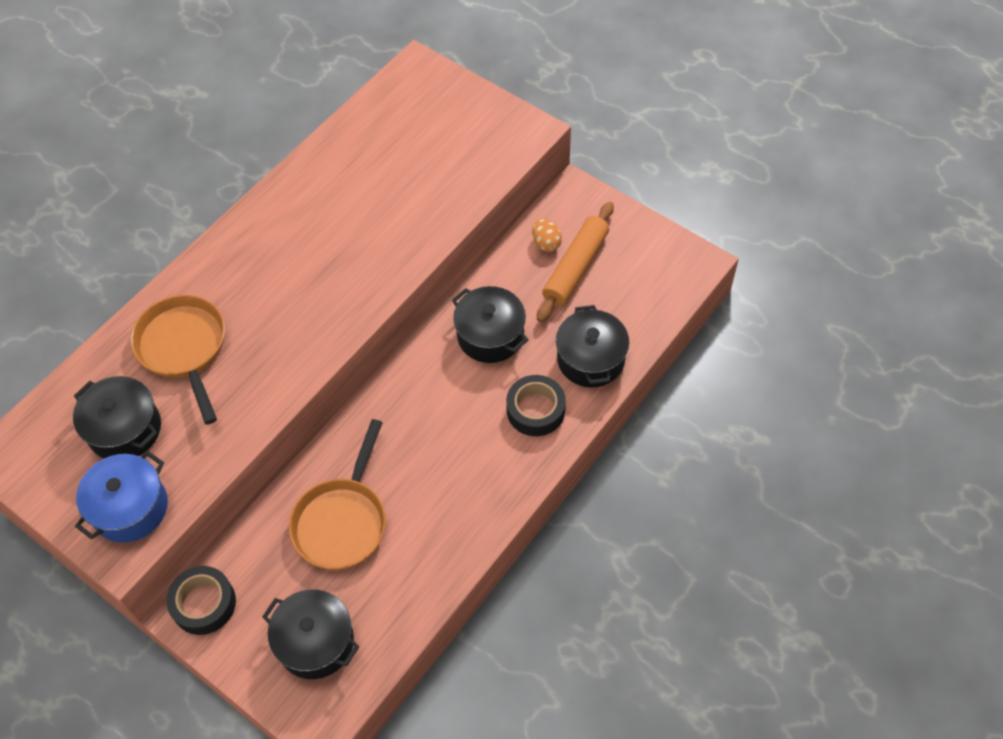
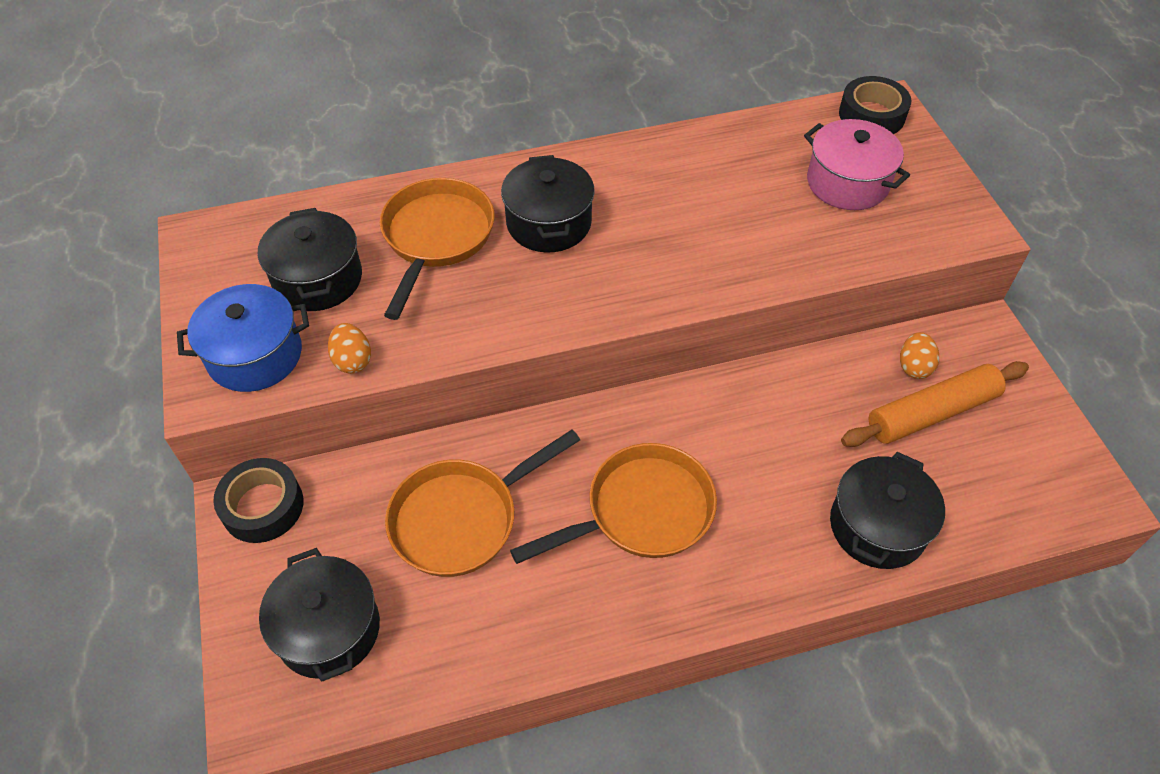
camera: 35 degrees right, 5 degrees down
black pot [452,286,528,363] -> black pot moved to [501,155,595,252]
black tape [506,375,566,436] -> black tape moved to [839,76,911,134]
none -> orange egg [328,323,371,374]
none -> orange pan [510,443,717,564]
none -> pink pot [804,119,910,210]

